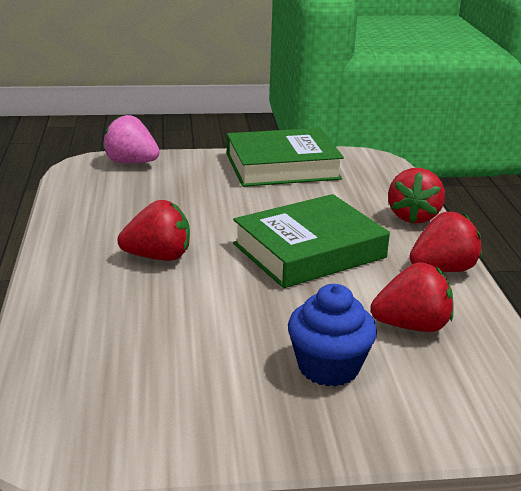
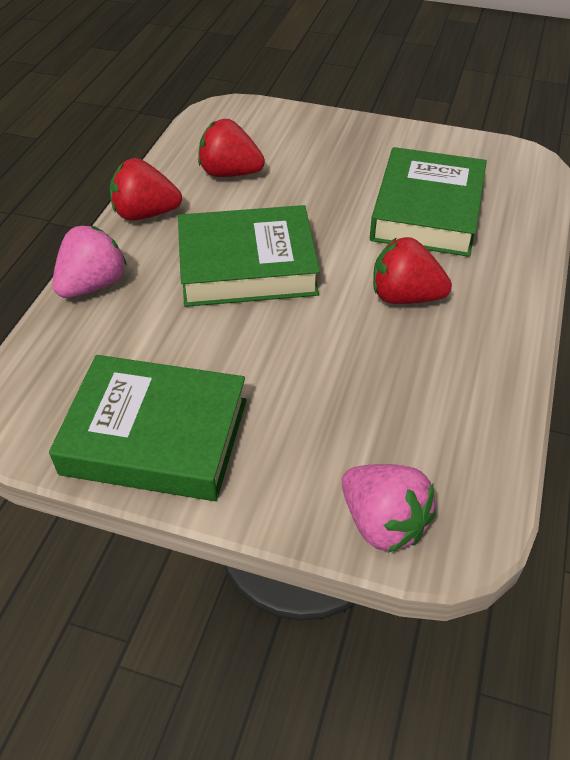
camera: 155 degrees left, 20 degrees up
blue cupcake [288,284,377,387] -> none
red strawberry [388,168,445,223] -> pink strawberry [52,226,127,298]
none -> green book [370,147,487,257]

